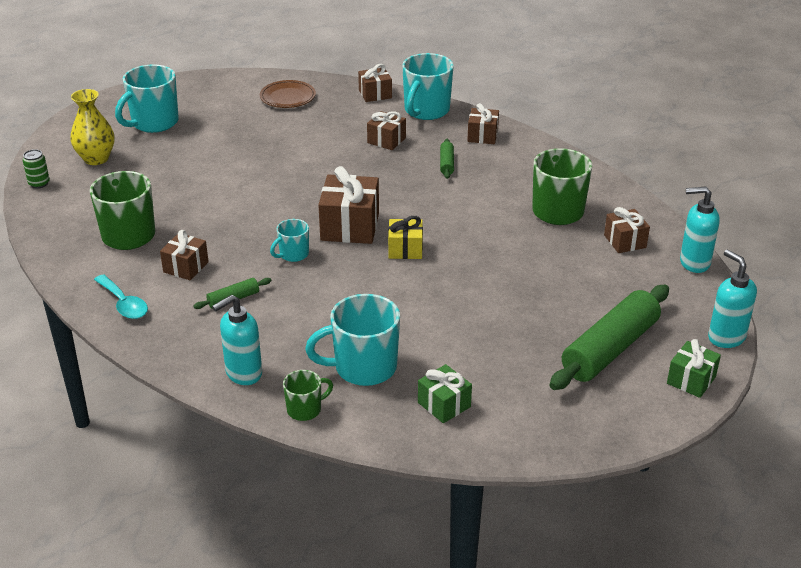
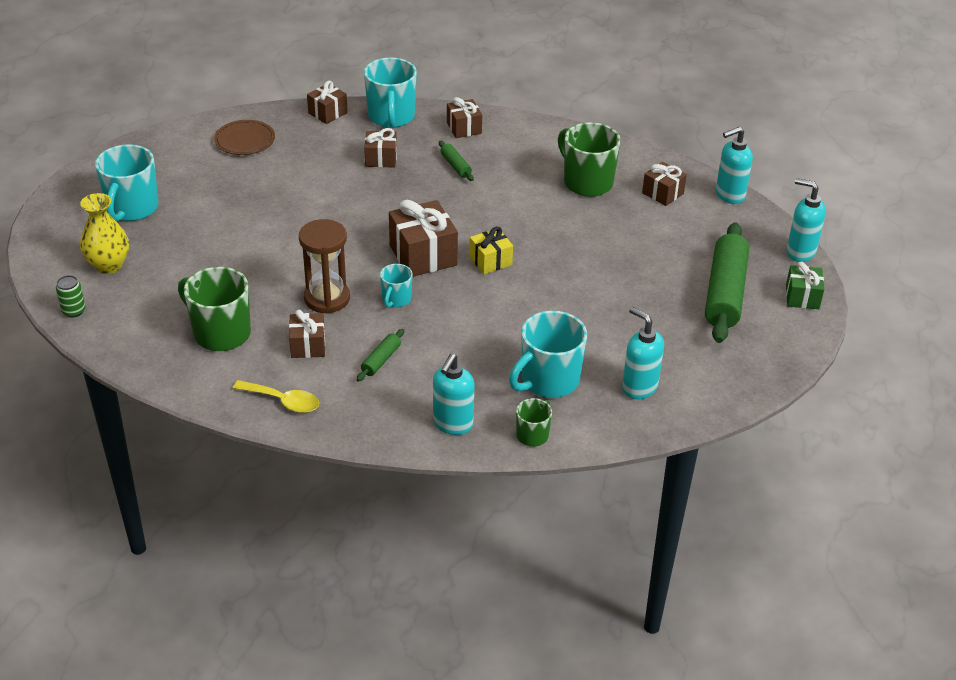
camera: 30 degrees left, 5 degrees up
turquoise spoon [94,274,148,319] -> yellow spoon [233,380,319,413]
green gift [418,364,472,423] -> turquoise soap dispenser [622,307,664,399]
none -> brown hourglass [299,219,350,314]

